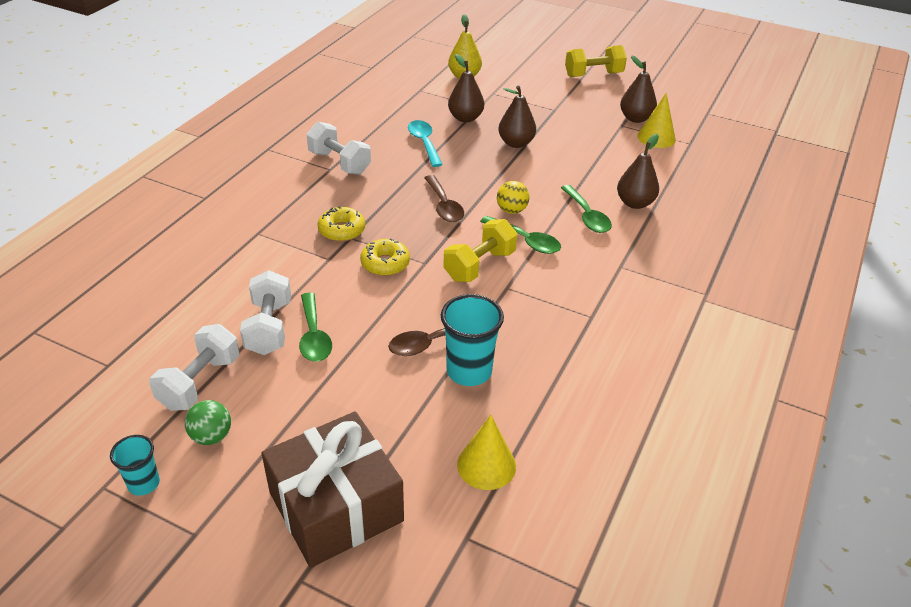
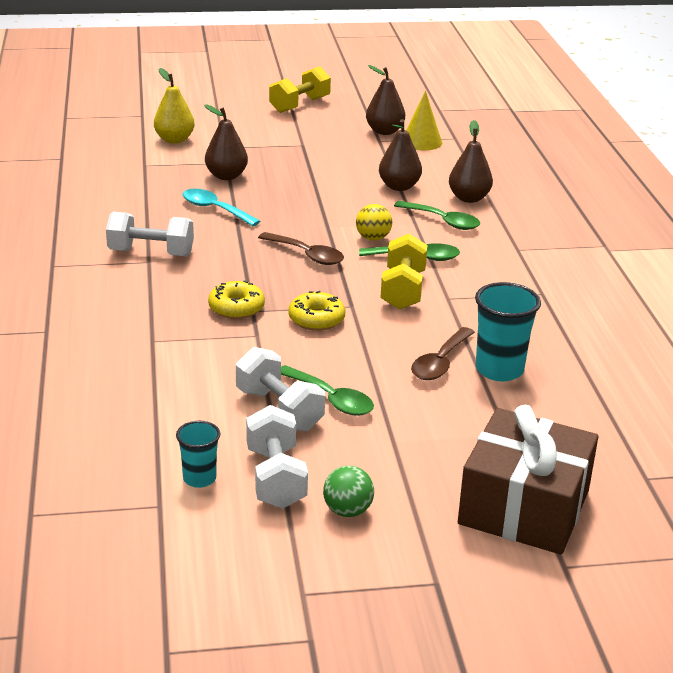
camera: 35 degrees left, 10 degrees down
turquoise cup [110,435,160,496] -> turquoise cup moved to [176,421,220,488]
yellow cone [457,415,516,490] -> none
brown pear [498,86,536,148] -> brown pear moved to [379,119,422,191]

